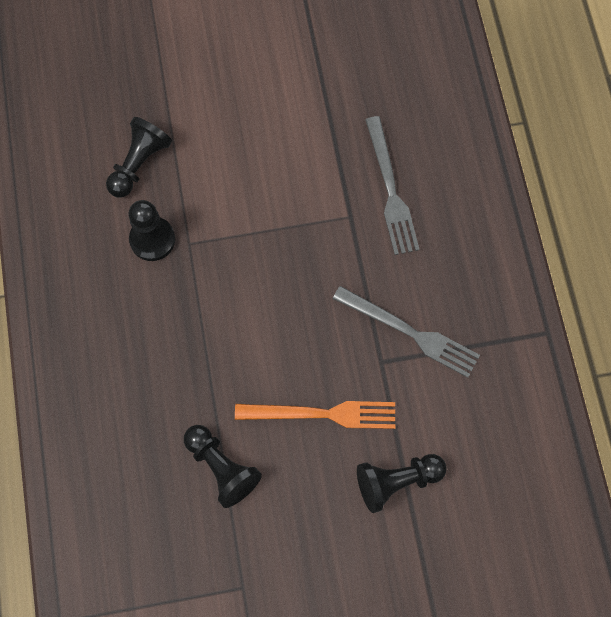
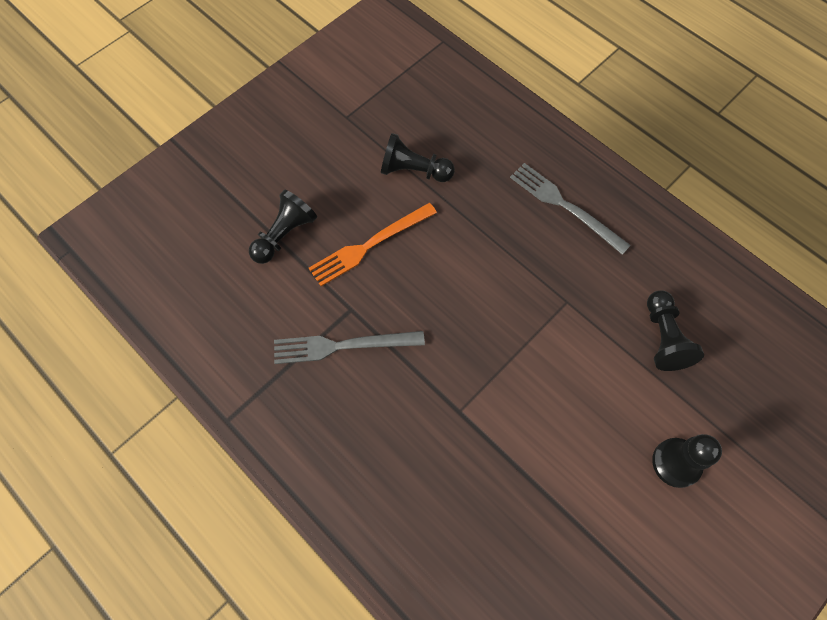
camera: 145 degrees right, 5 degrees down
black pawn [128,200,175,261] -> black pawn moved to [652,434,722,488]
grey fork [365,116,420,255] -> grey fork moved to [510,163,631,255]

